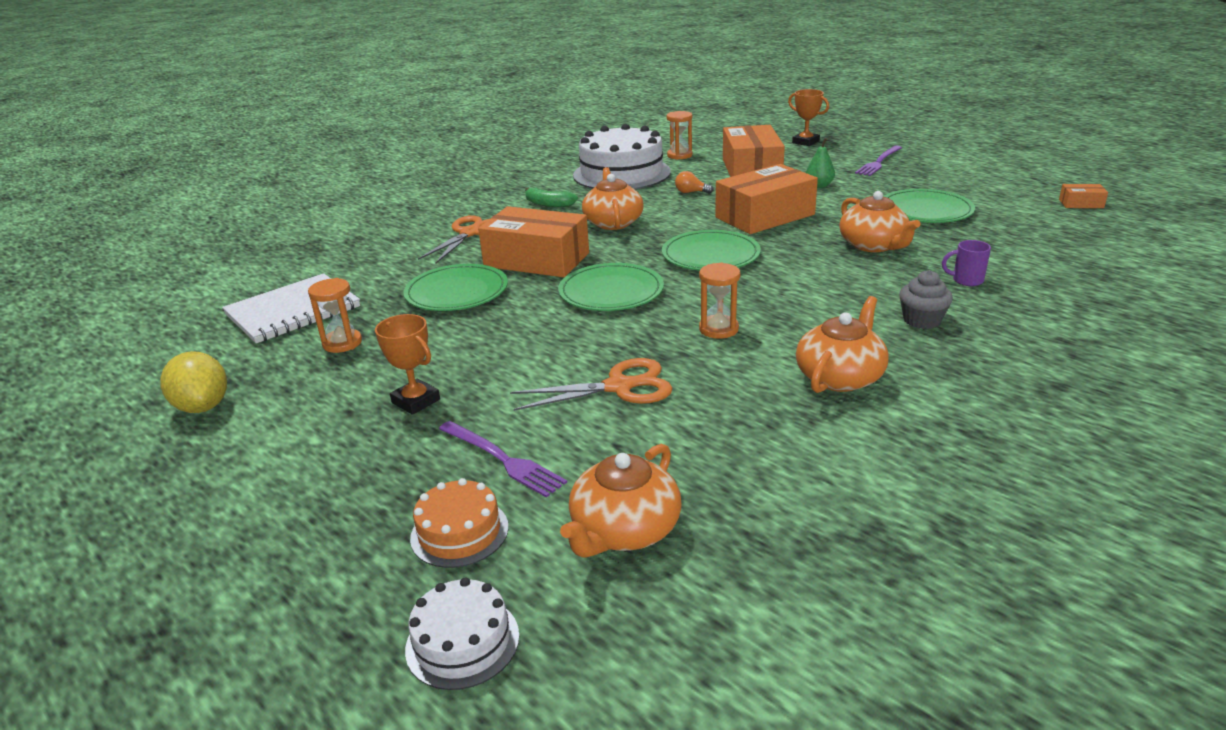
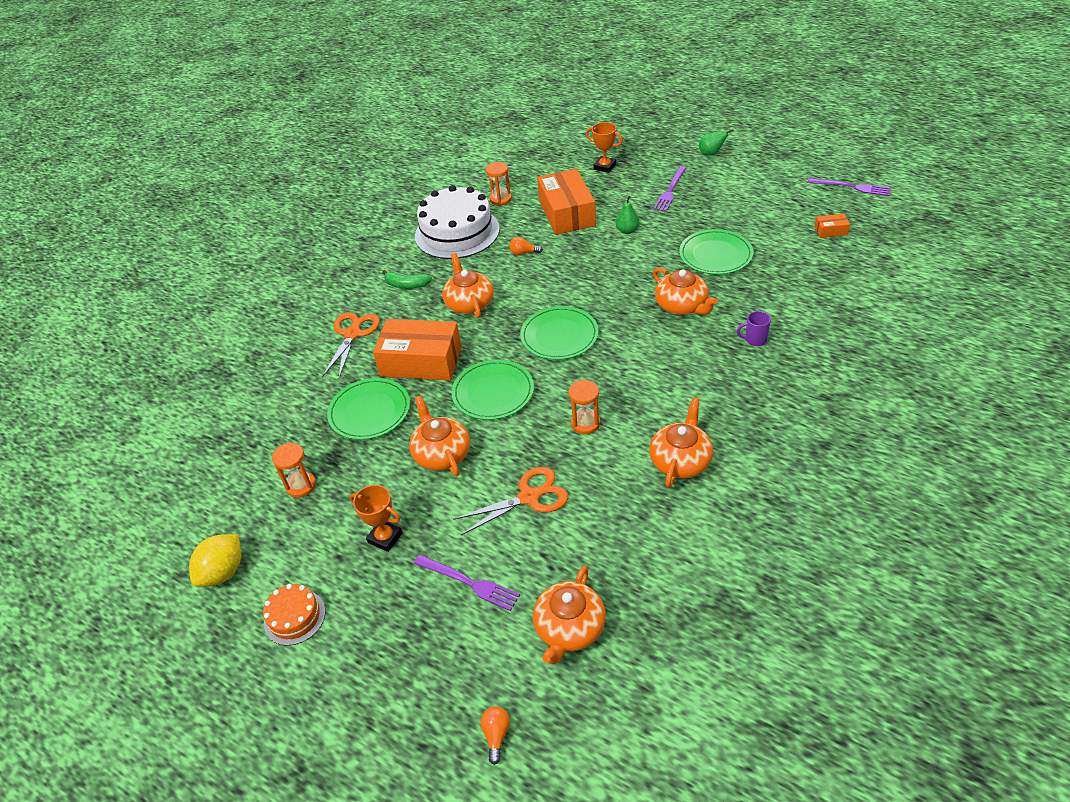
camera: 10 degrees left, 15 degrees up
yellow lemon [160,351,227,413] -> yellow lemon turned 75 degrees clockwise [189,534,241,587]
white notebook [222,273,360,344] -> none
white cake [405,577,519,690] -> orange light bulb [481,707,510,765]
orange cake [410,478,509,568] -> orange cake moved to [263,584,325,645]
orange box [715,164,818,234] -> none
grey cupcake [899,270,953,329] -> none
none -> orange teapot [409,396,470,476]
none -> green pear [699,129,734,156]
none -> purple fork [808,178,891,196]

